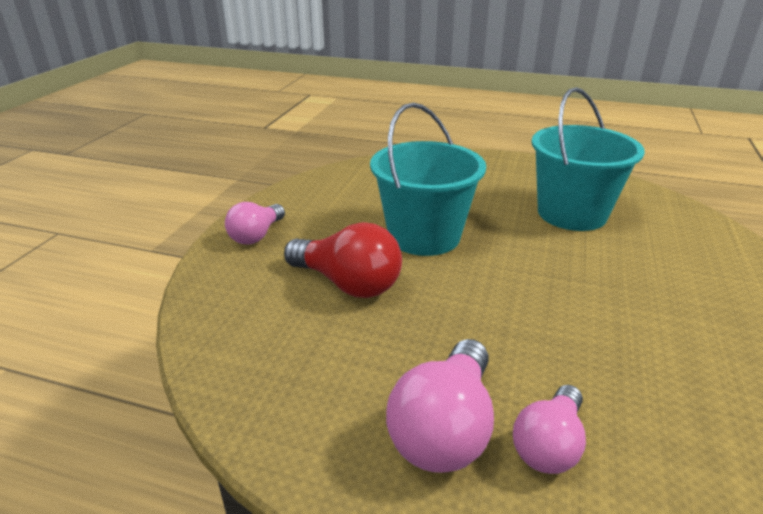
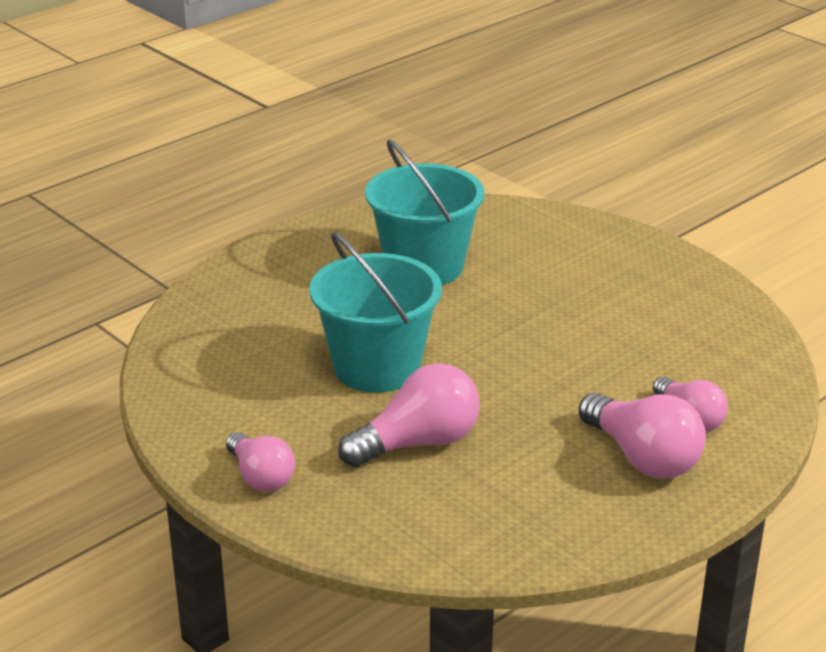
camera: 60 degrees left, 0 degrees up
red light bulb [284,222,402,298] -> pink light bulb [338,363,480,467]

